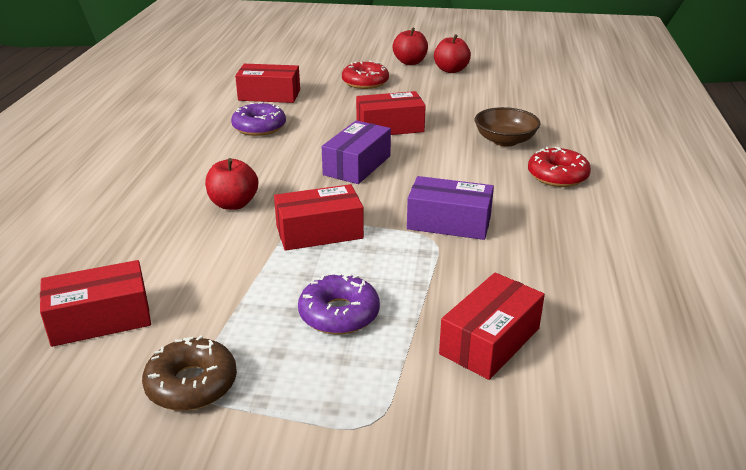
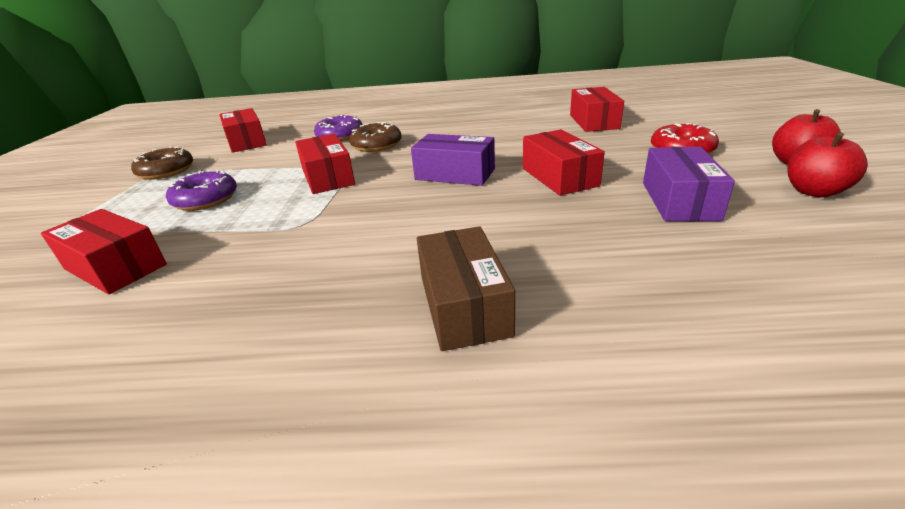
camera: 85 degrees right, 0 degrees up
red apple [205,158,258,210] -> brown donut [349,122,401,152]
purple donut [231,102,286,136] -> purple donut moved to [314,114,363,141]
purple box [407,176,494,240] -> purple box moved to [643,147,735,221]
brown bowl [475,107,540,147] -> none
red donut [528,147,591,187] -> brown box [417,226,515,351]

